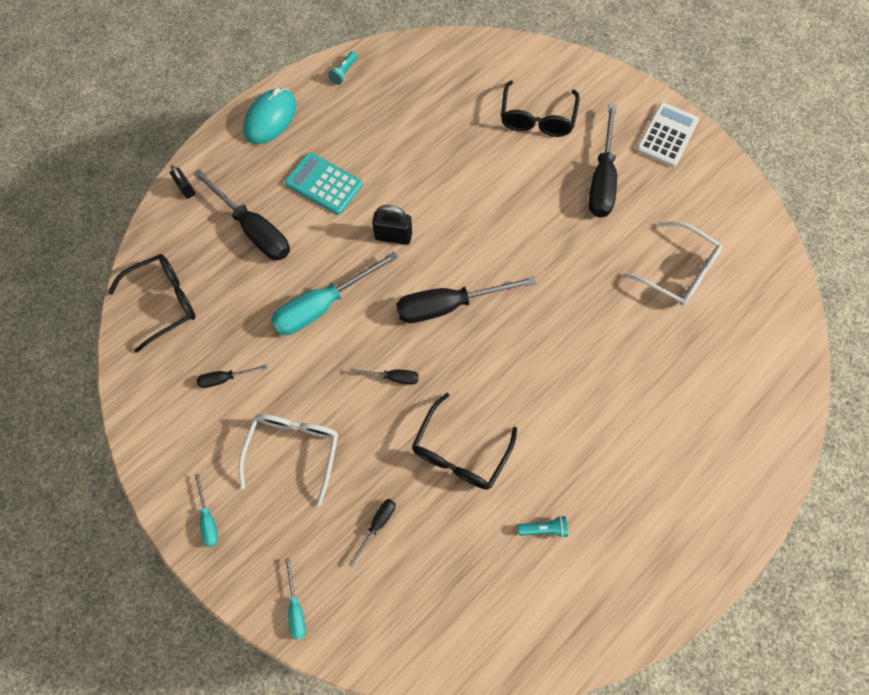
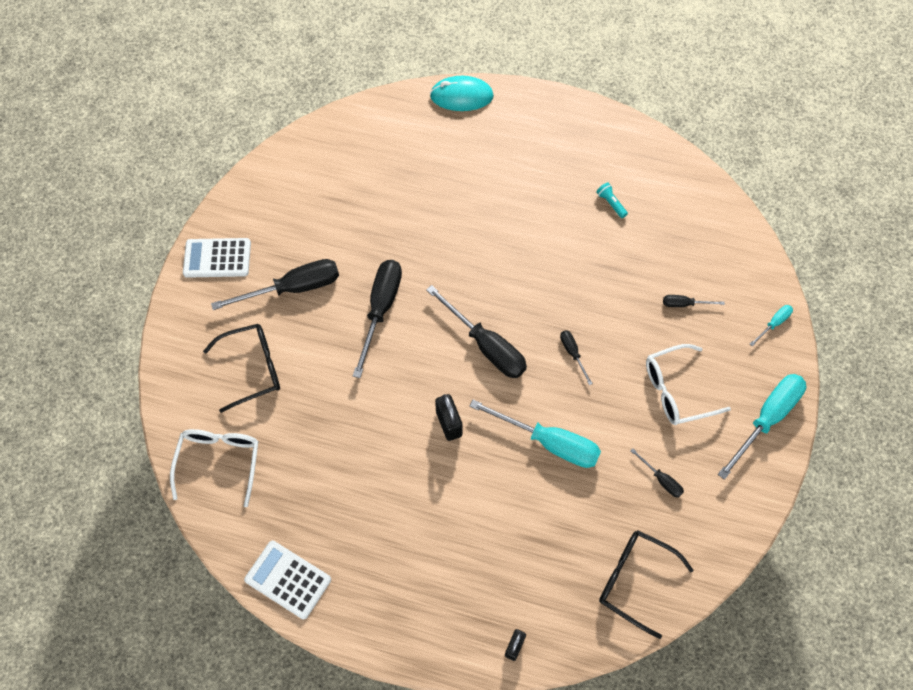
camera: 120 degrees left, 5 degrees down
black screwdriver [193,169,290,260] -> black screwdriver moved to [353,260,402,378]
turquoise screwdriver [195,473,218,547] -> turquoise screwdriver [718,374,806,480], size x2.13
turquoise mouse [243,88,296,144] -> turquoise mouse moved to [430,76,494,111]
turquoise calculator [285,152,363,215] -> none
turquoise flashlight [328,51,357,85] -> white calculator [244,541,331,619]
black glasses [412,393,517,490] -> none
white glasses [623,221,723,306] -> white glasses moved to [170,429,258,507]

